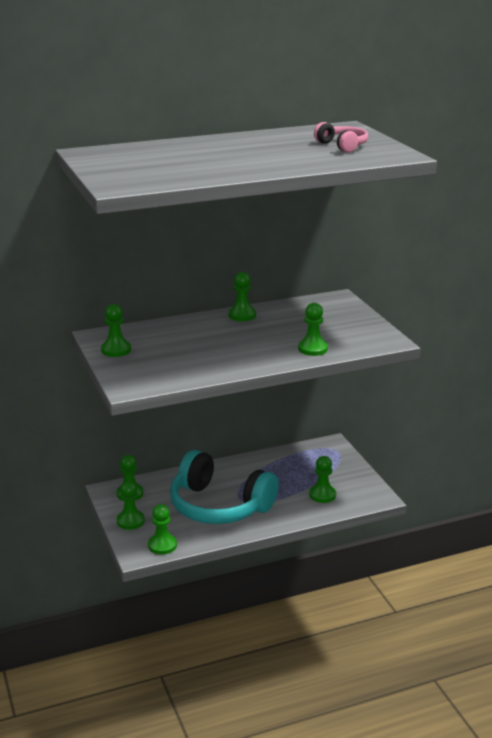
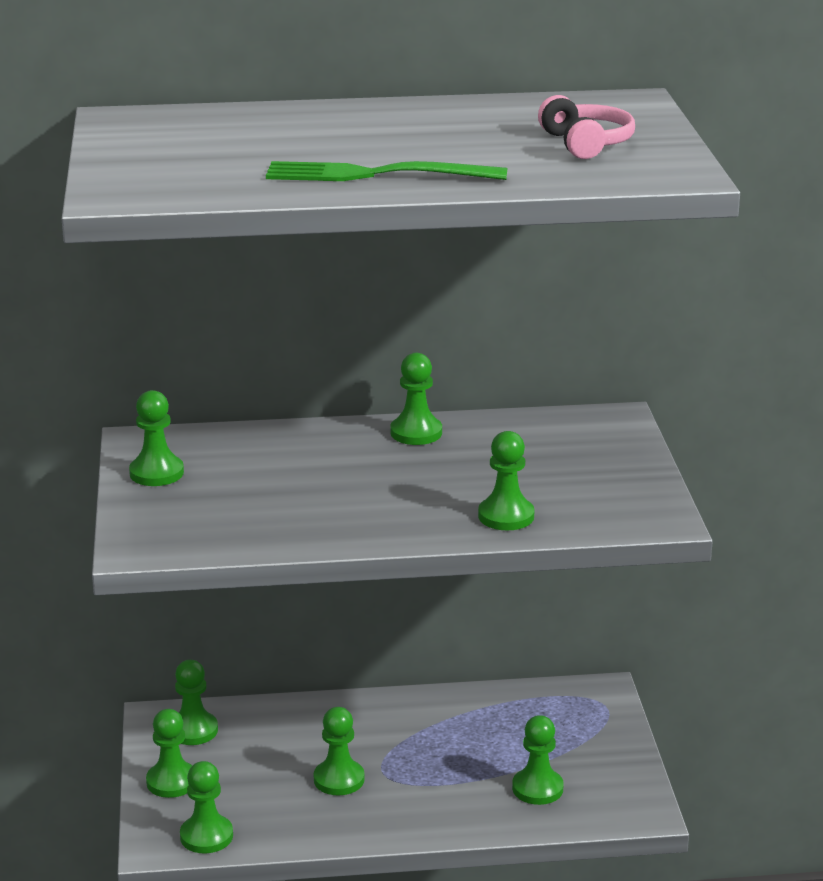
camera: 15 degrees right, 0 degrees up
turquoise headphones [170,450,279,524] -> green pawn [314,707,365,795]
none -> green fork [266,161,507,181]

